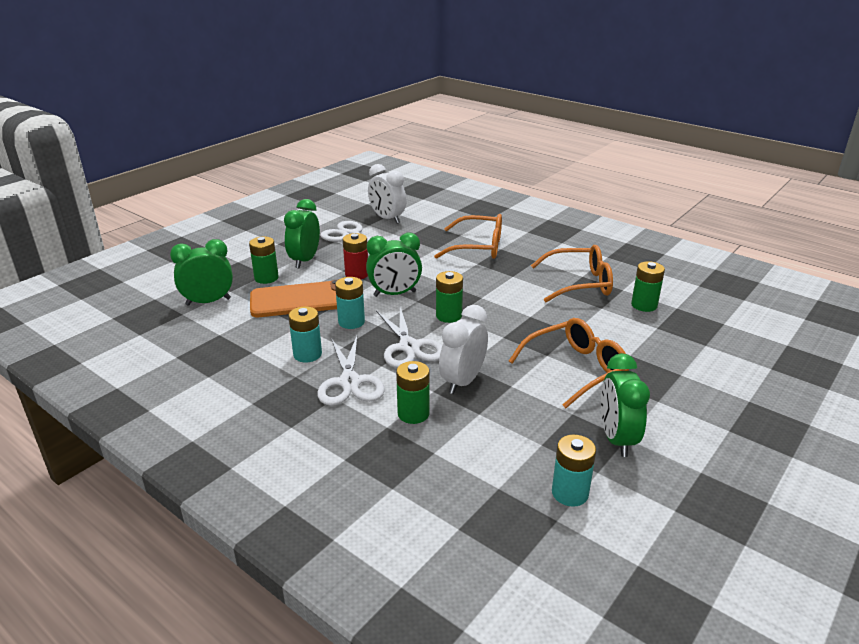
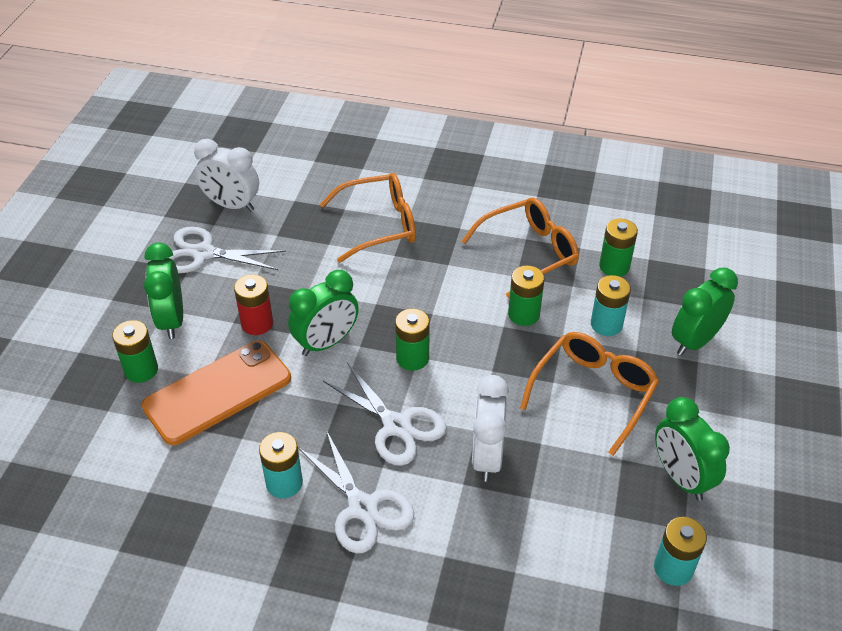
camera: 25 degrees left, 15 degrees up
green clock [170,239,233,306] -> green clock moved to [672,268,738,356]
turquoise battery [335,277,365,329] -> turquoise battery moved to [591,275,631,336]
green battery [396,361,430,424] -> green battery moved to [508,265,545,326]

